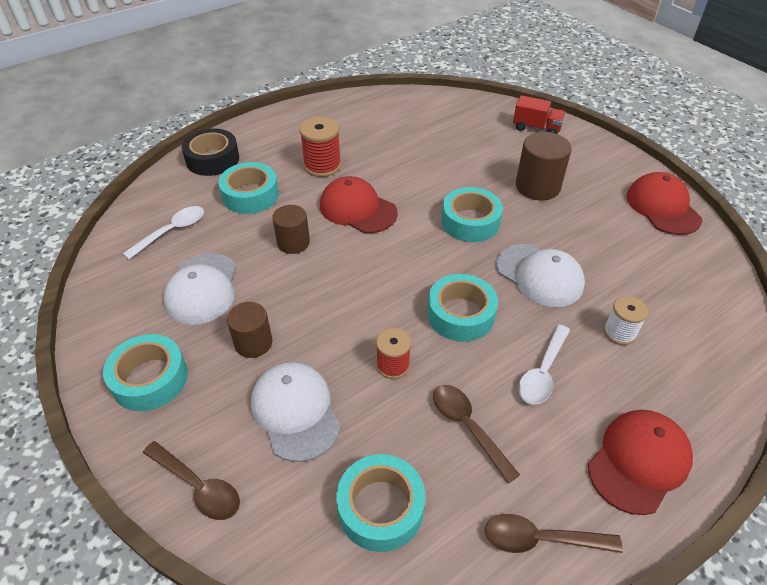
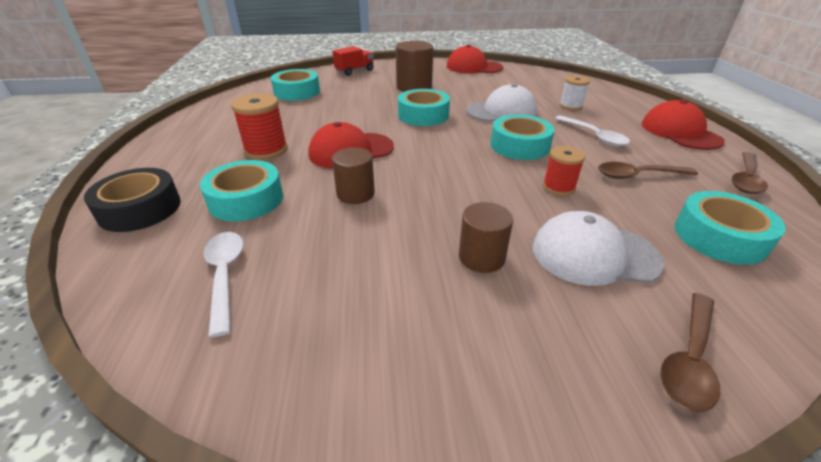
camera: 60 degrees left, 10 degrees down
turquoise tape [103,334,188,411] -> turquoise tape moved to [271,69,320,101]
brown spoon [143,441,240,520] -> brown spoon turned 150 degrees clockwise [661,293,720,412]
white cap [163,253,236,325] -> none

